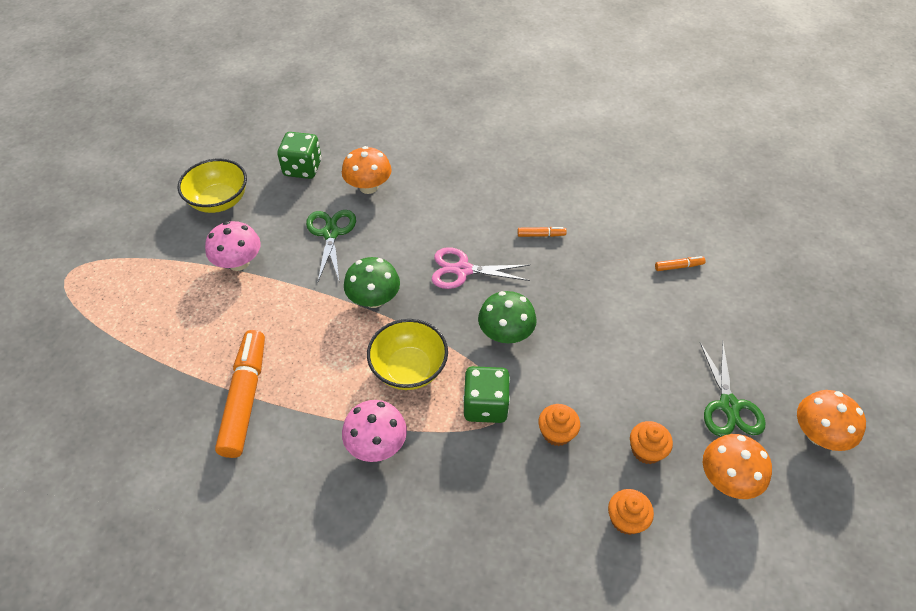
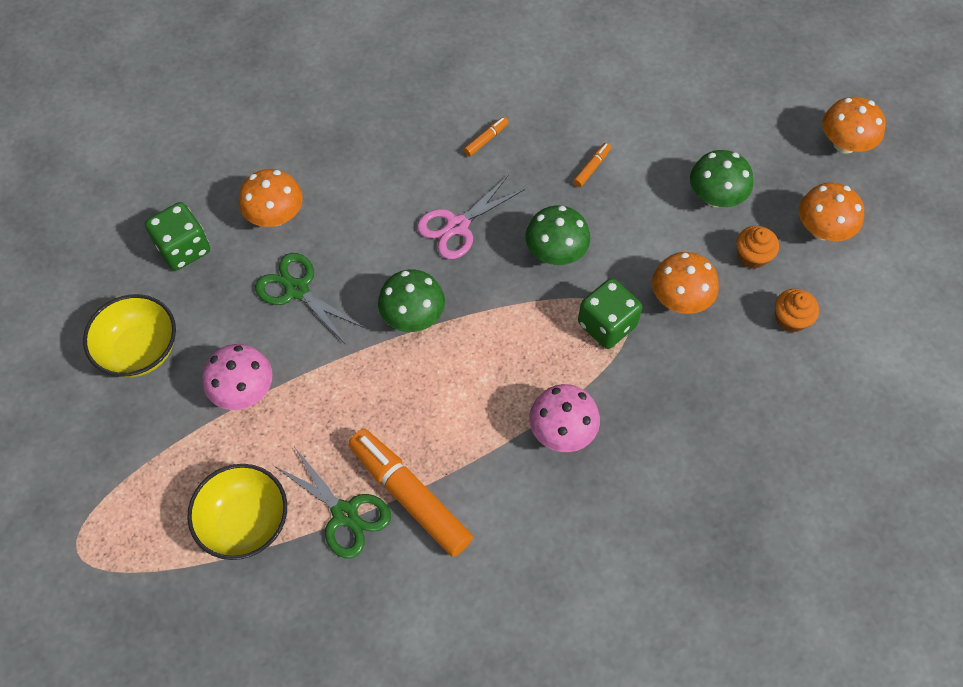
camera: 45 degrees left, 10 degrees up
yellow bowl [367,319,448,390] -> yellow bowl moved to [187,464,287,560]
orange cupcake [538,404,580,446] -> orange mushroom [652,252,719,314]
orange marker [655,256,705,271] -> orange marker moved to [573,142,611,187]
green scissors [700,341,766,436] -> green scissors moved to [274,448,391,559]
none -> green mushroom [690,150,753,207]

